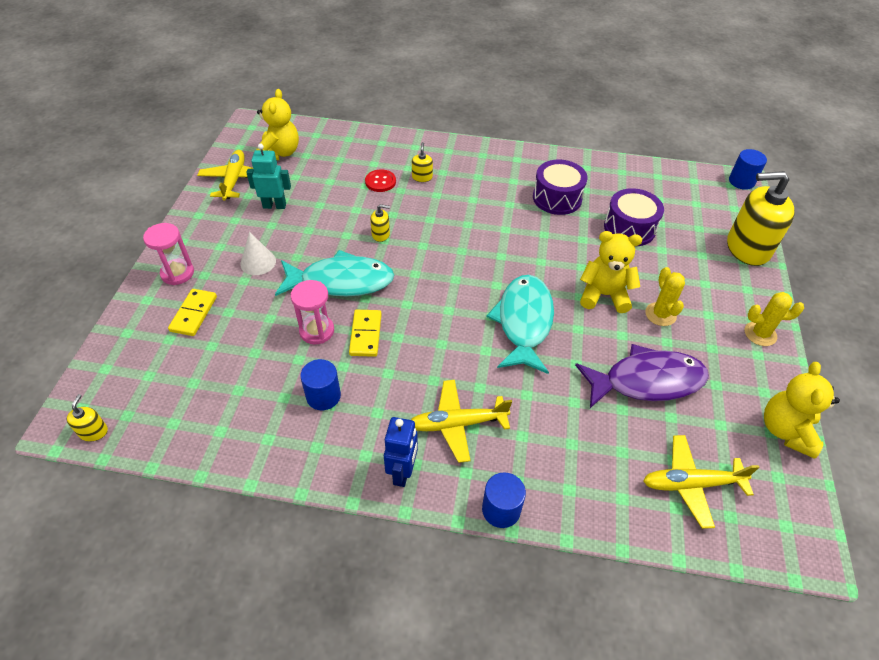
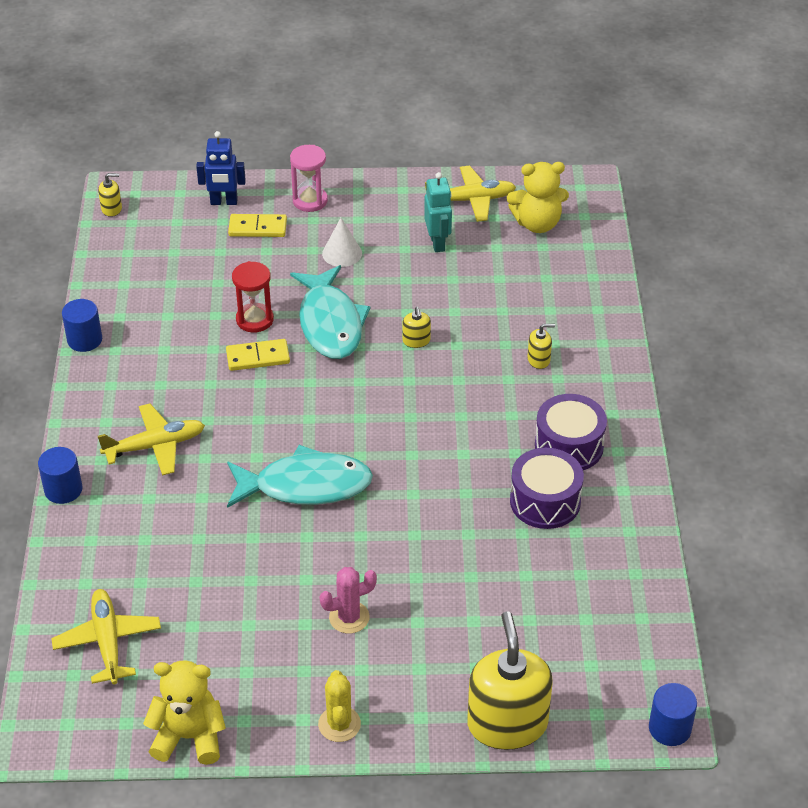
camera: 80 degrees right, 5 degrees down
pink hourglass [291,280,334,344] -> red hourglass [232,261,274,333]
blue cylinder [300,359,341,410] -> blue cylinder moved to [62,299,102,352]
red button [365,169,396,192] -> none
blue robot [384,417,418,487] -> blue robot moved to [196,131,246,205]
yellow plane [411,380,512,463] -> yellow plane turned 90 degrees clockwise [98,404,205,476]
purple fish [575,344,709,408] -> none
yellow teddy bear [580,231,642,313] -> none
purple drum [604,188,664,246] -> purple drum moved to [535,394,607,470]
yellow cactus [645,267,685,326] -> pink cactus [320,567,377,634]

